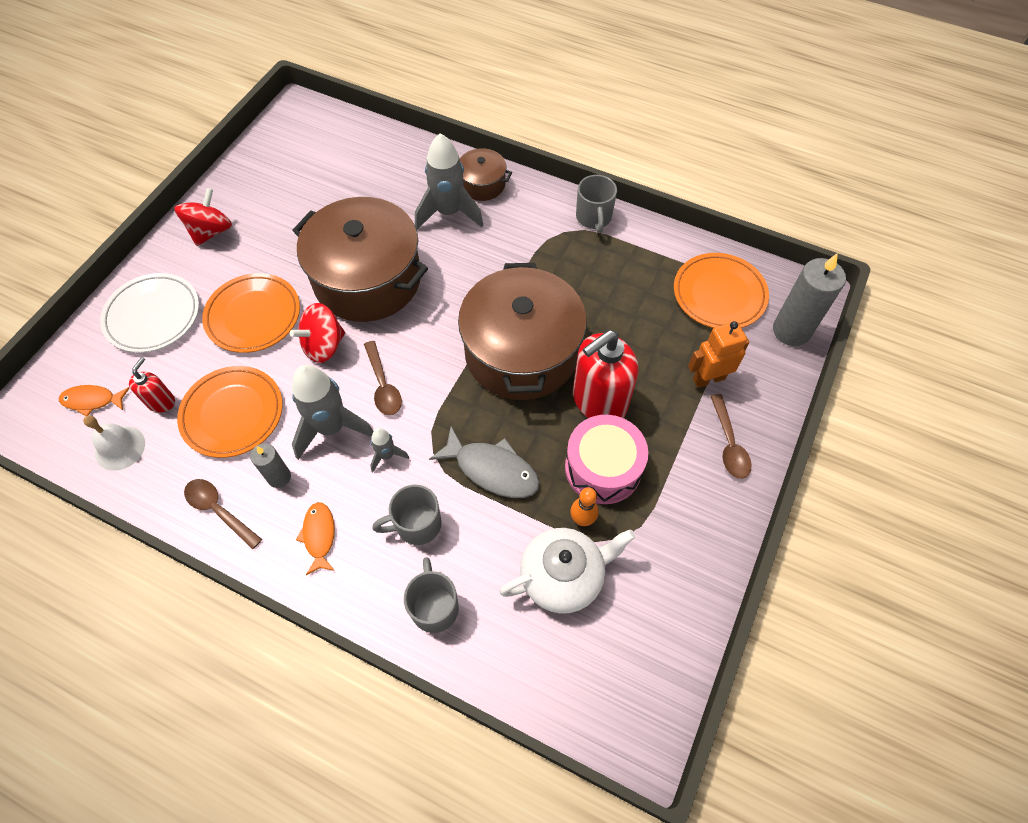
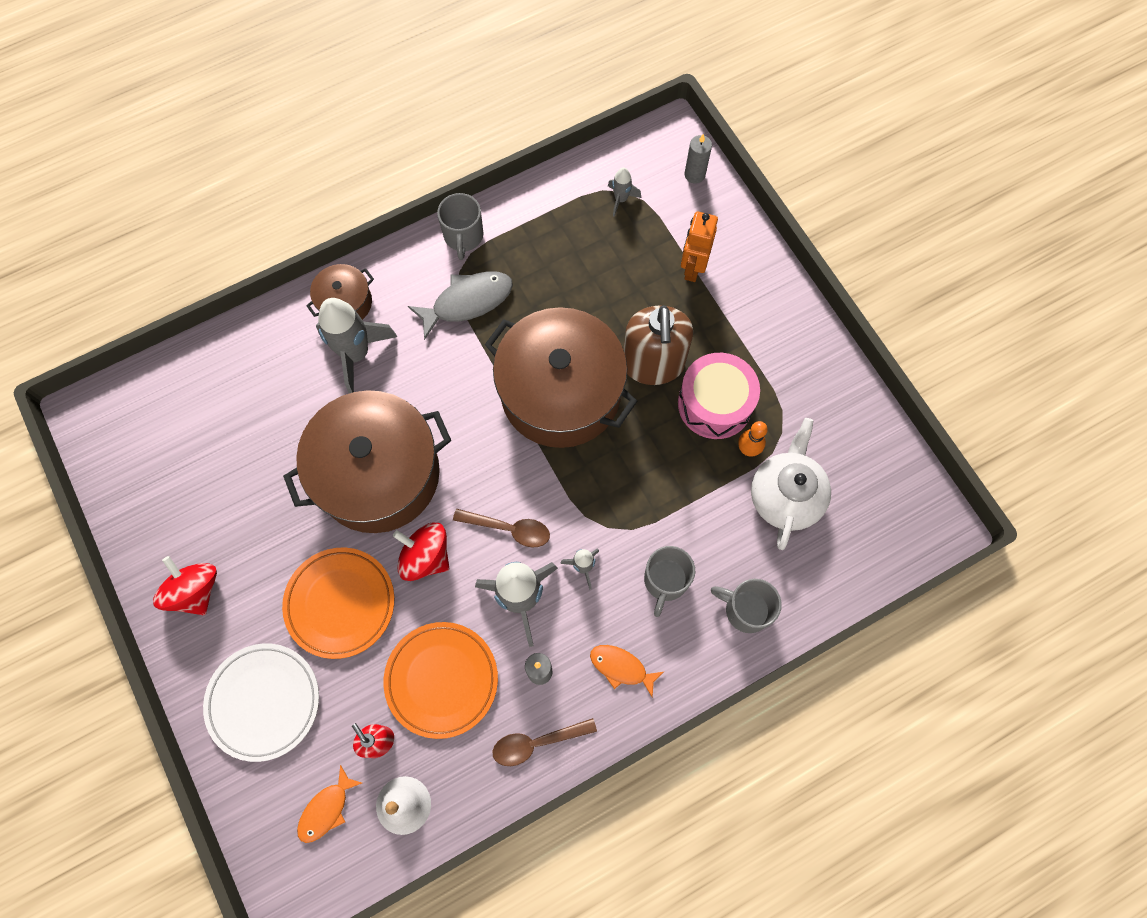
camera: 55 degrees left, 10 degrees up
red spinning top [290,303,345,363] -> red spinning top turned 120 degrees clockwise [393,522,449,581]
grey fish [429,426,540,498] -> grey fish moved to [408,271,513,340]
red soap dispenser [573,330,638,418] -> brown soap dispenser [623,305,693,385]
grey mug [576,175,617,233] -> grey mug turned 60 degrees clockwise [437,193,484,260]
orange plate [674,253,769,328] -> grey rocket [608,168,641,217]
brown spoon [711,394,752,479] -> none
grey candle [773,253,846,346] -> grey candle [684,134,712,183], size x0.56

